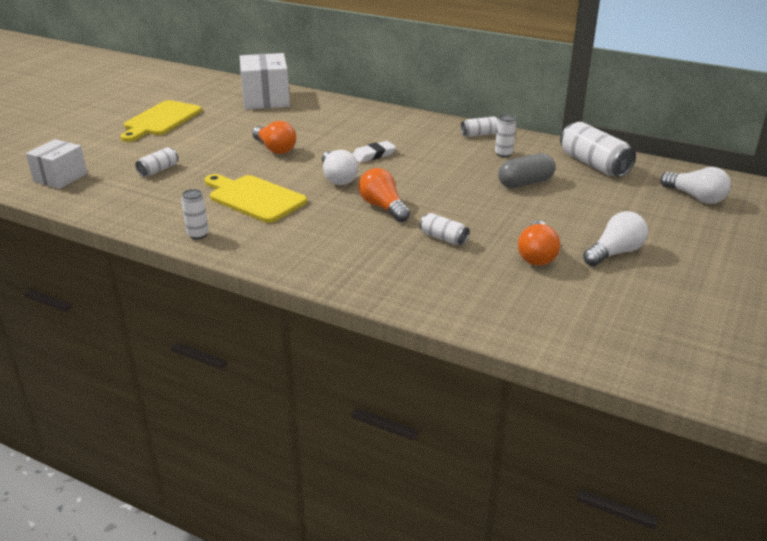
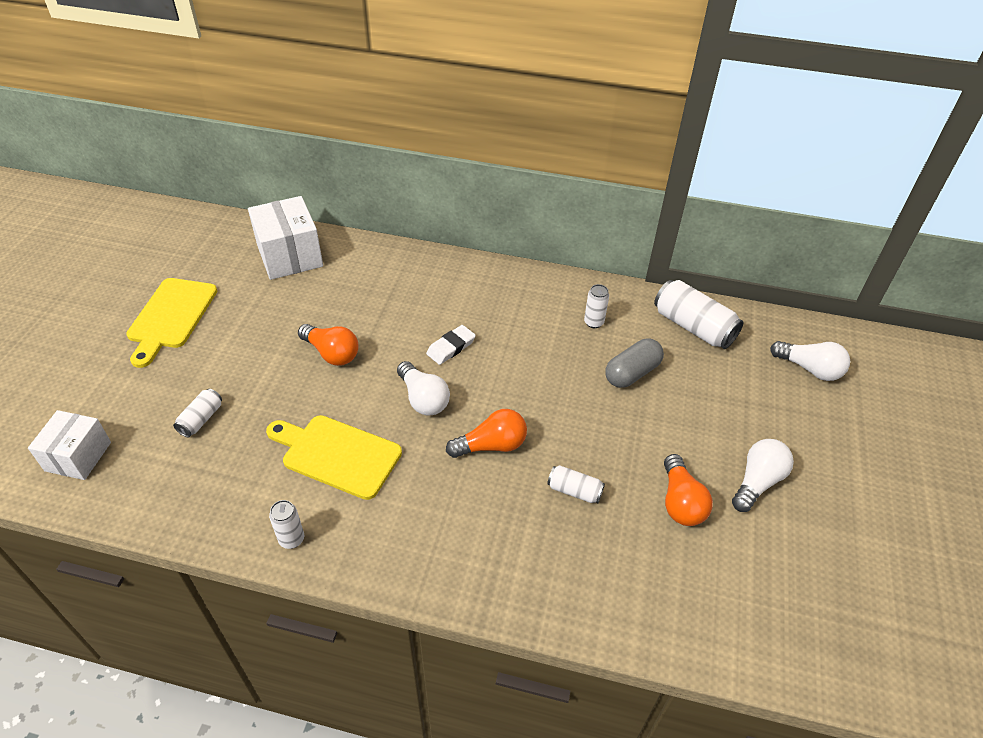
camera: 15 degrees left, 15 degrees up
orange light bulb [359,168,410,222] -> orange light bulb turned 120 degrees clockwise [446,409,527,458]
white can [461,116,499,137] -> none

